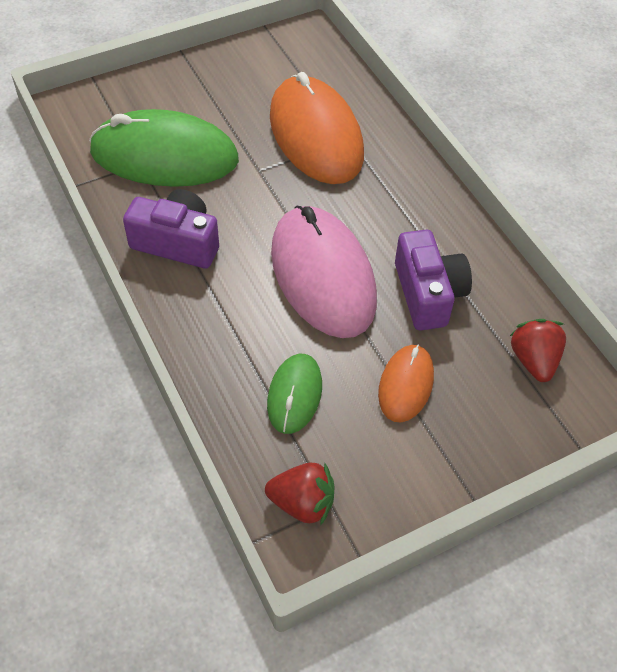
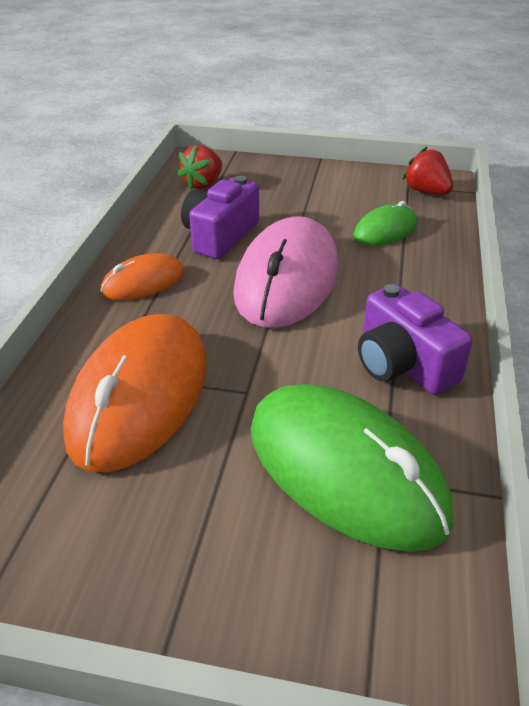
camera: 140 degrees left, 15 degrees down
orange mouse [378,344,434,423] -> orange mouse moved to [100,253,184,300]

